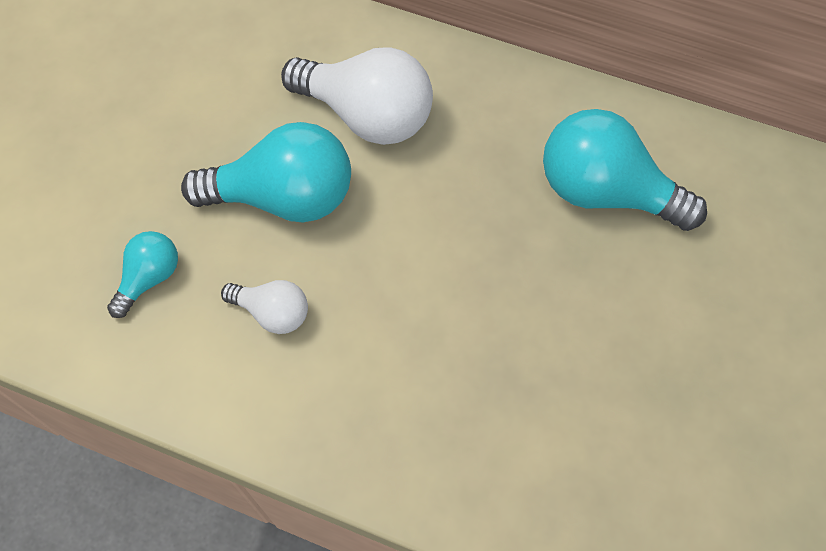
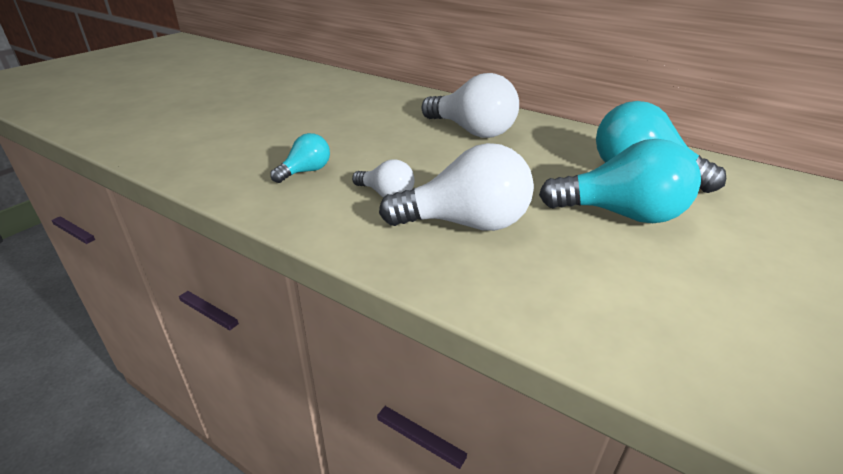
camera: 10 degrees right, 30 degrees down
turquoise light bulb [181,122,351,223] -> turquoise light bulb moved to [539,139,701,223]
none -> white light bulb [379,143,534,231]

